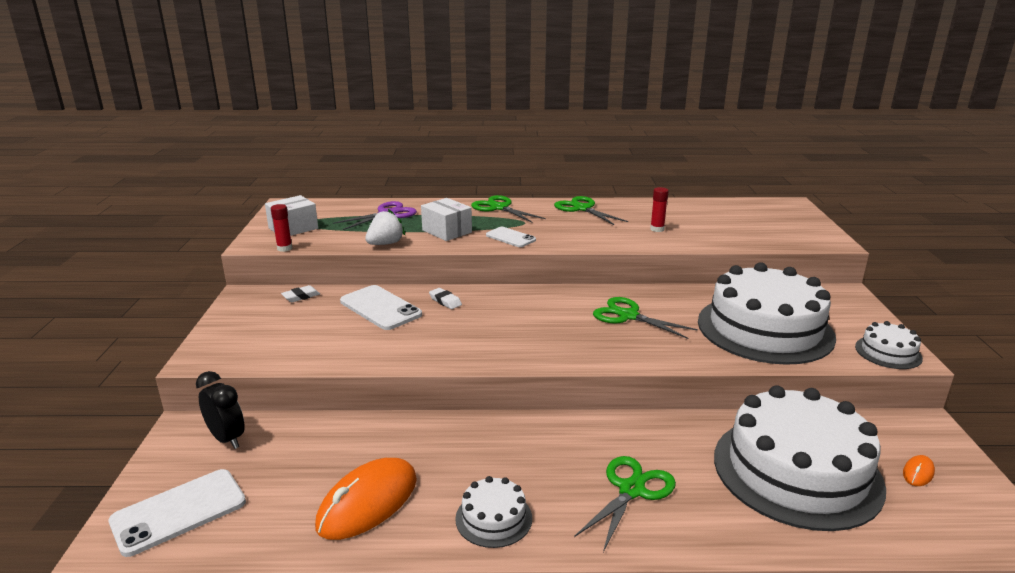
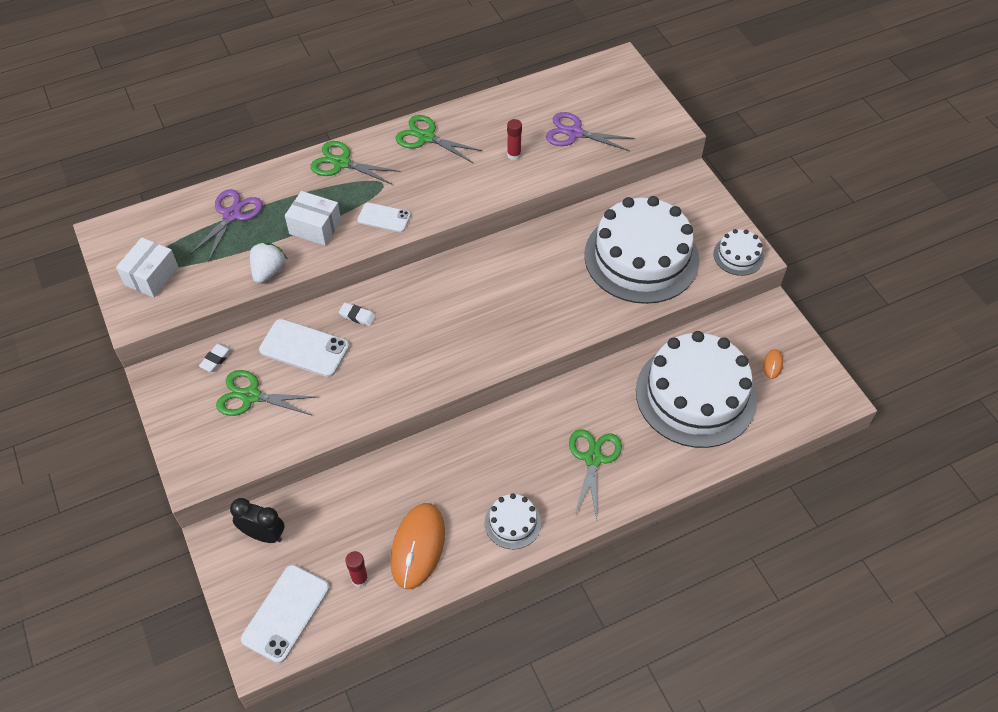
camera: 25 degrees left, 30 degrees up
red glue stick [271,204,292,252] -> red glue stick moved to [345,551,368,587]
green scissors [593,297,698,339] -> green scissors moved to [216,370,317,416]
none -> purple scissors [546,112,634,151]

